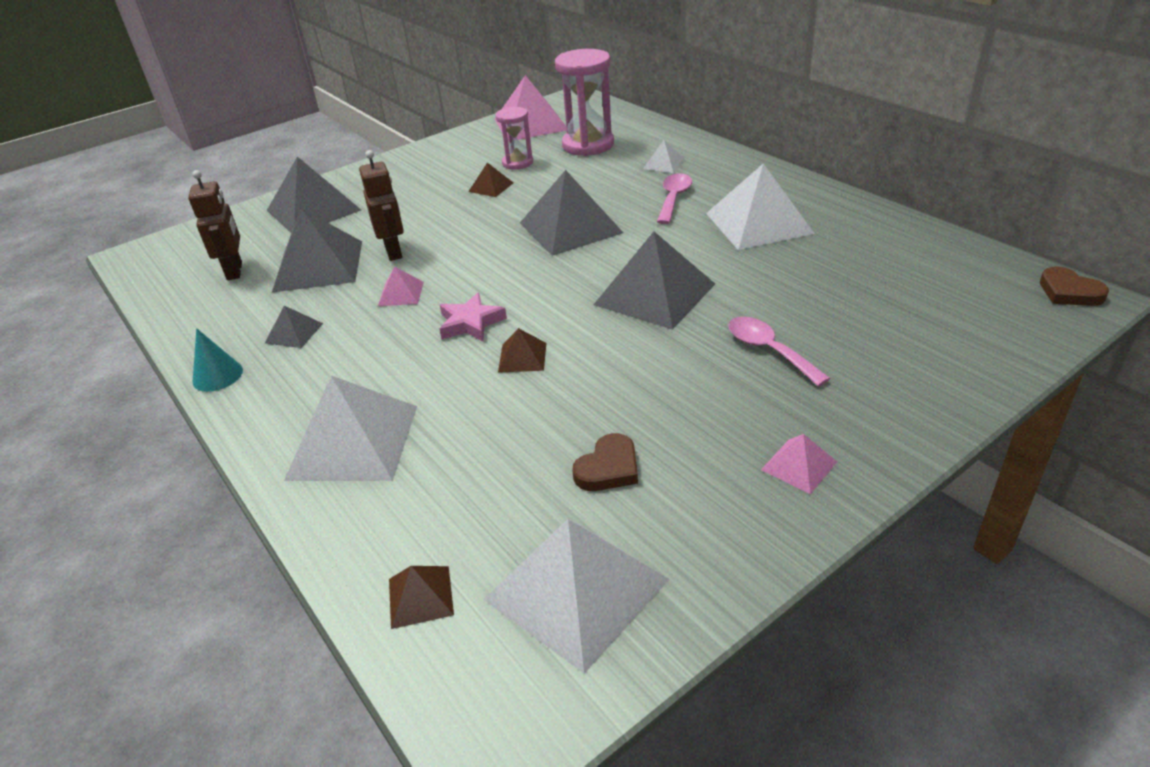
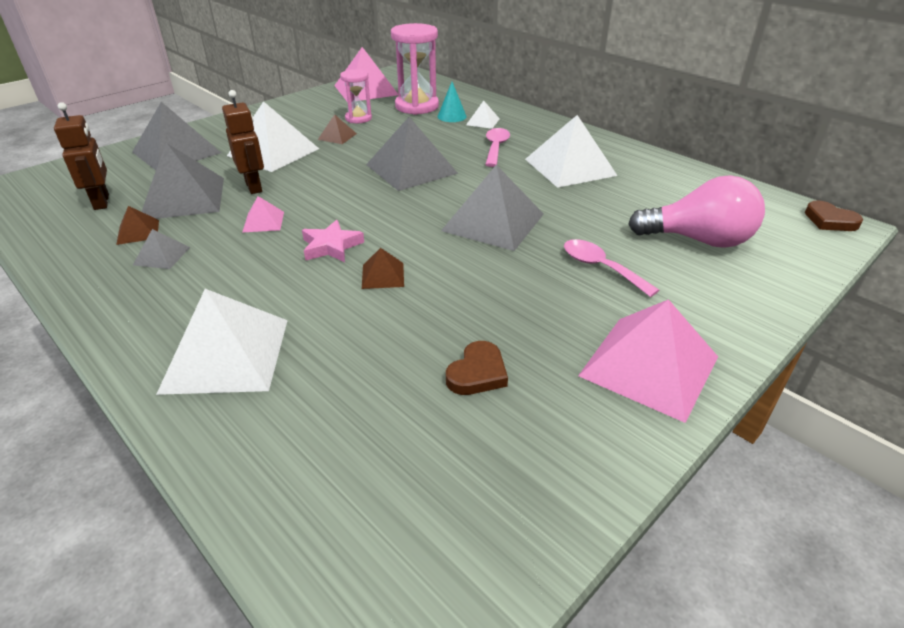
camera: 10 degrees left, 0 degrees up
turquoise cone [193,328,243,392] -> turquoise cone moved to [437,82,467,122]
brown pyramid [389,566,454,629] -> brown pyramid moved to [116,206,159,245]
white pyramid [483,519,670,674] -> white pyramid moved to [227,101,319,172]
pink pyramid [761,434,837,494] -> pink pyramid [578,299,718,423], size x2.14
none -> pink light bulb [628,175,765,248]

